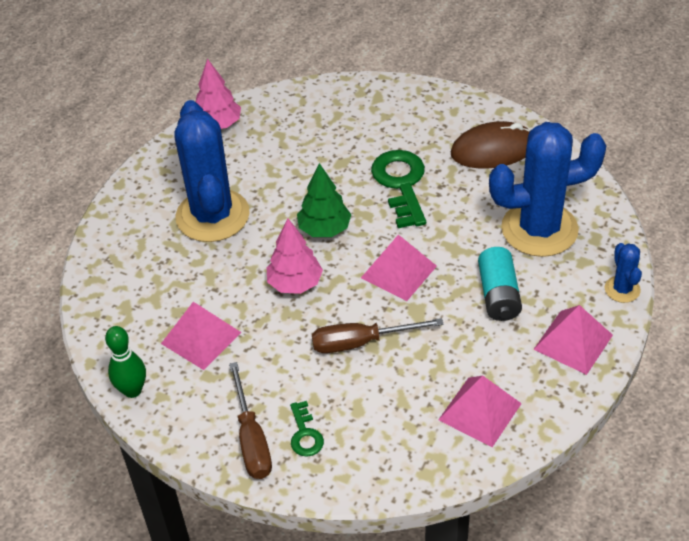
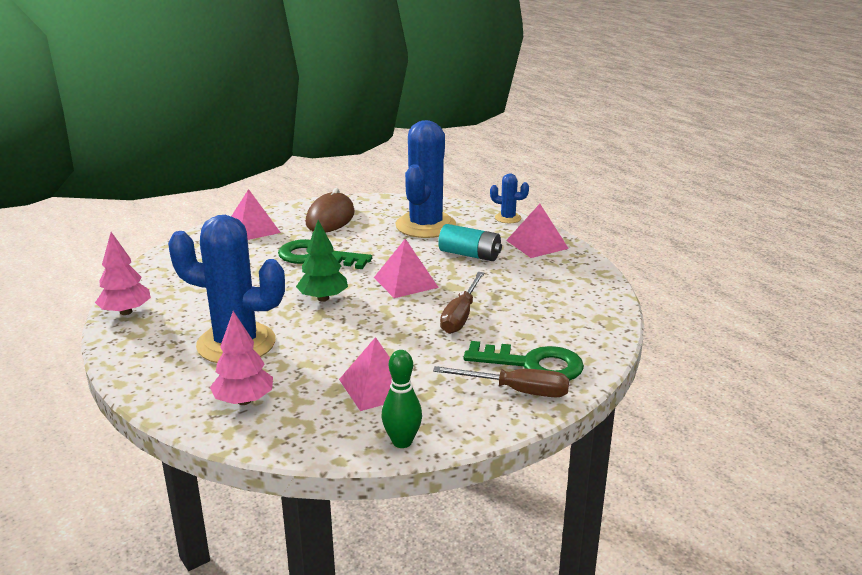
camera: 65 degrees left, 20 degrees down
pink tree [267,218,323,294] -> pink tree moved to [210,311,273,405]
green key [290,401,324,457] -> green key [464,341,584,381], size x1.96
pink pyramid [438,376,522,447] -> pink pyramid moved to [231,189,281,240]

